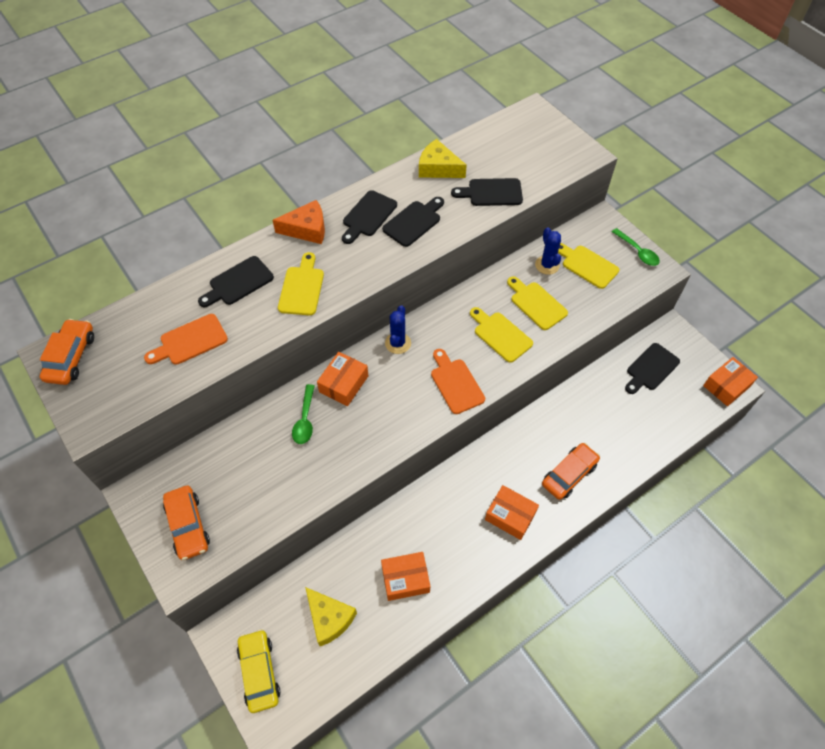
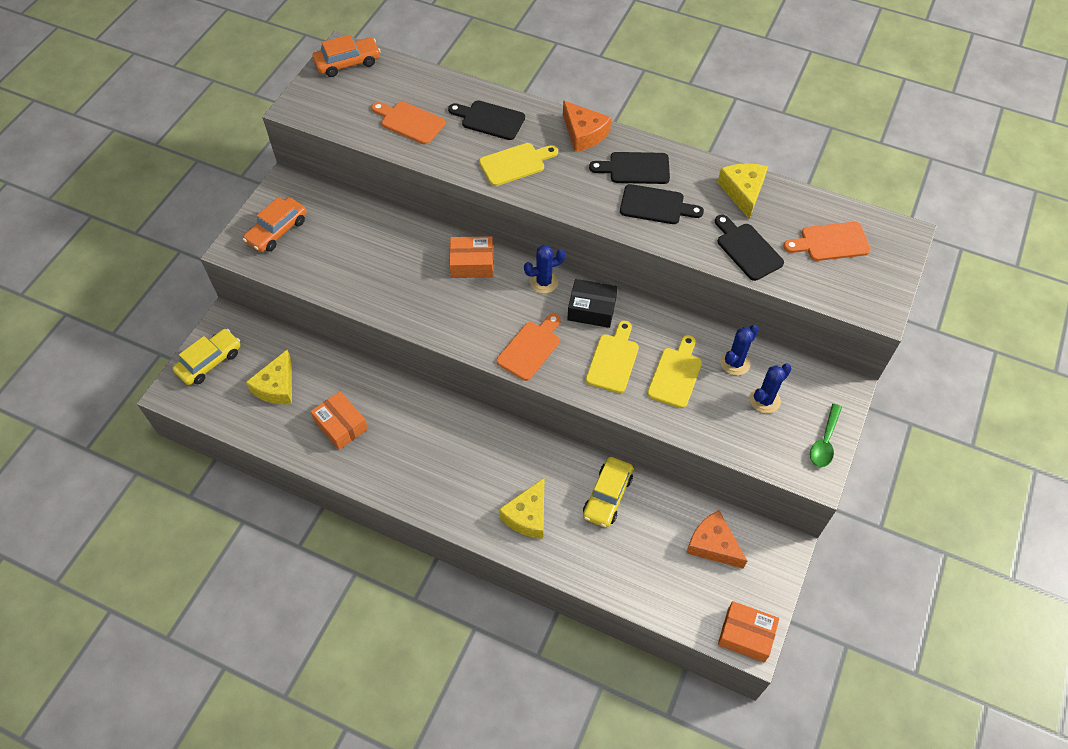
camera: 60 degrees right, 0 degrees up
green spoon [292,384,315,444] -> none
orange box [485,485,539,540] -> none
orange car [542,443,600,500] -> yellow cheese [499,477,545,539]
yellow cutting board [558,243,619,289] -> blue cactus [750,364,792,413]
black cutting board [625,343,680,394] -> orange cheese [686,510,747,569]
none -> black box [567,279,618,328]
none -> yellow car [583,457,633,528]
none -> orange cutting board [783,222,871,261]

